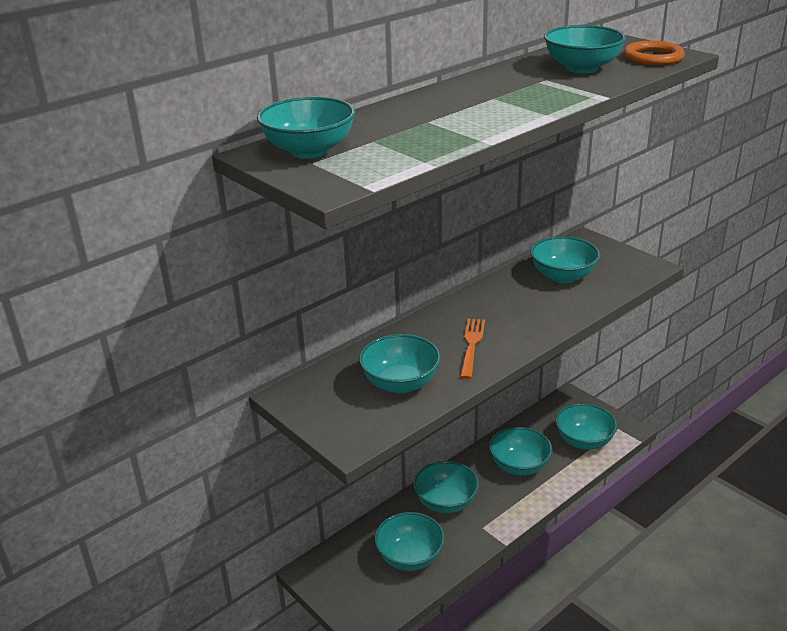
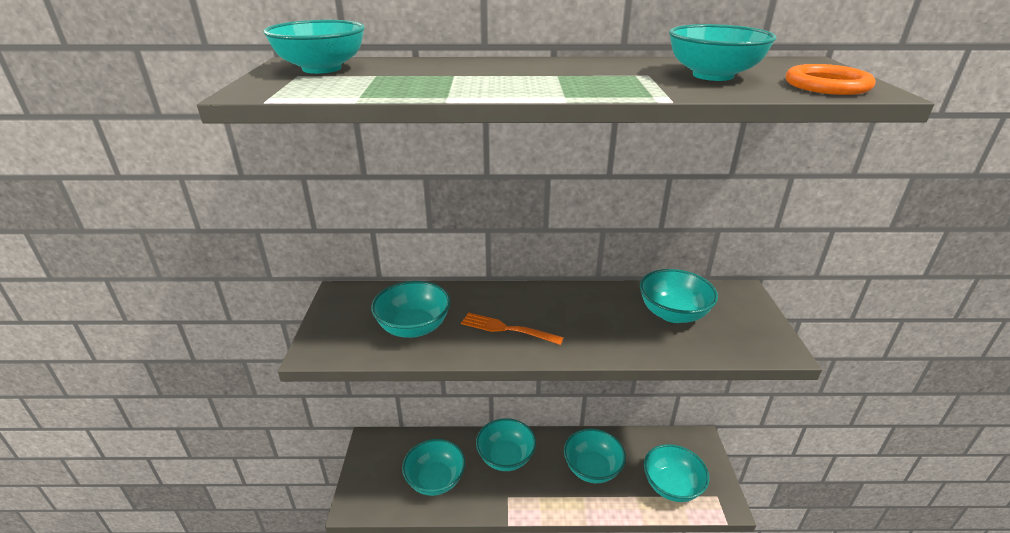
camera: 40 degrees right, 0 degrees up
orange fork [460,319,485,379] -> orange fork turned 120 degrees counterclockwise [461,312,564,345]

